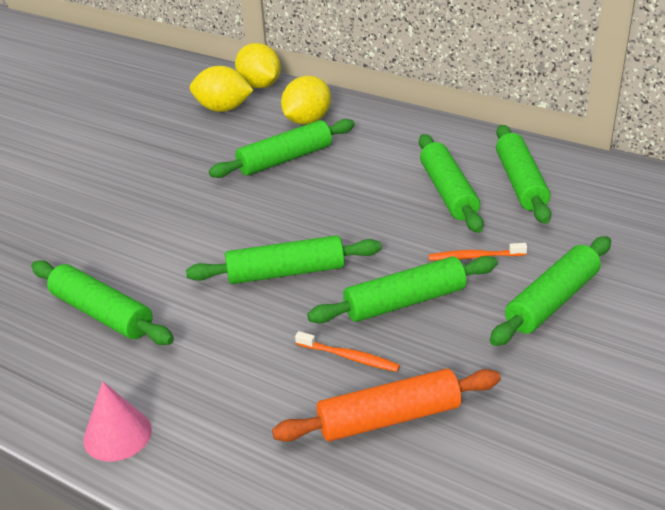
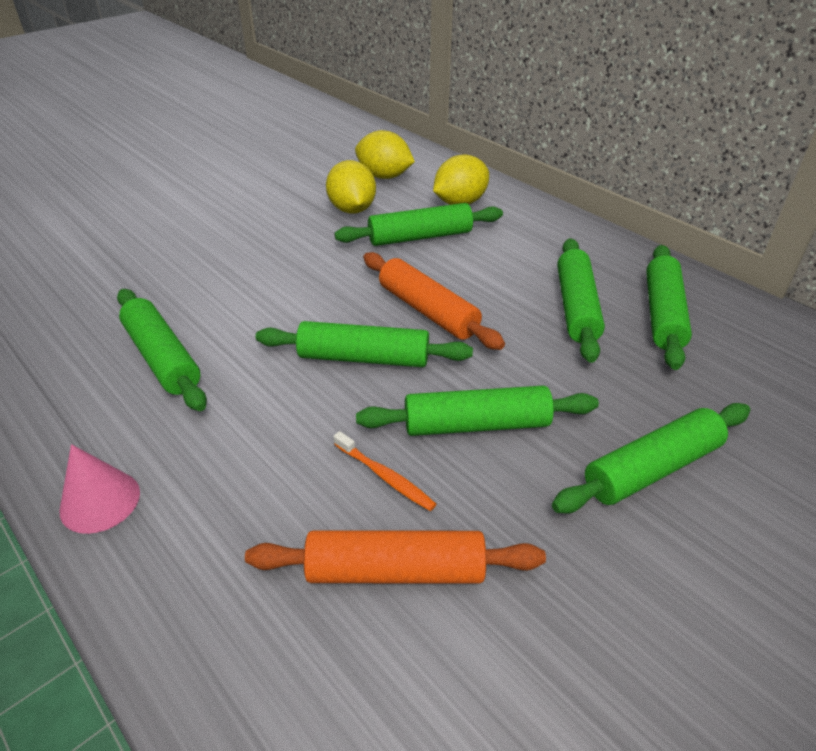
camera: 15 degrees right, 5 degrees up
yellow lemon [235,43,281,88] -> yellow lemon moved to [326,160,376,213]
orange toothbrush [428,243,527,261] -> none
none -> orange rolling pin [363,252,505,350]

